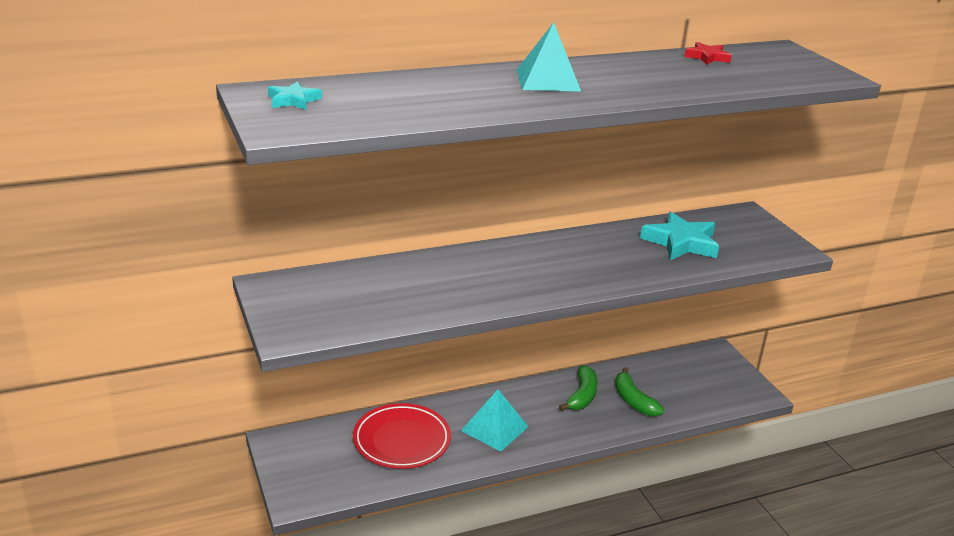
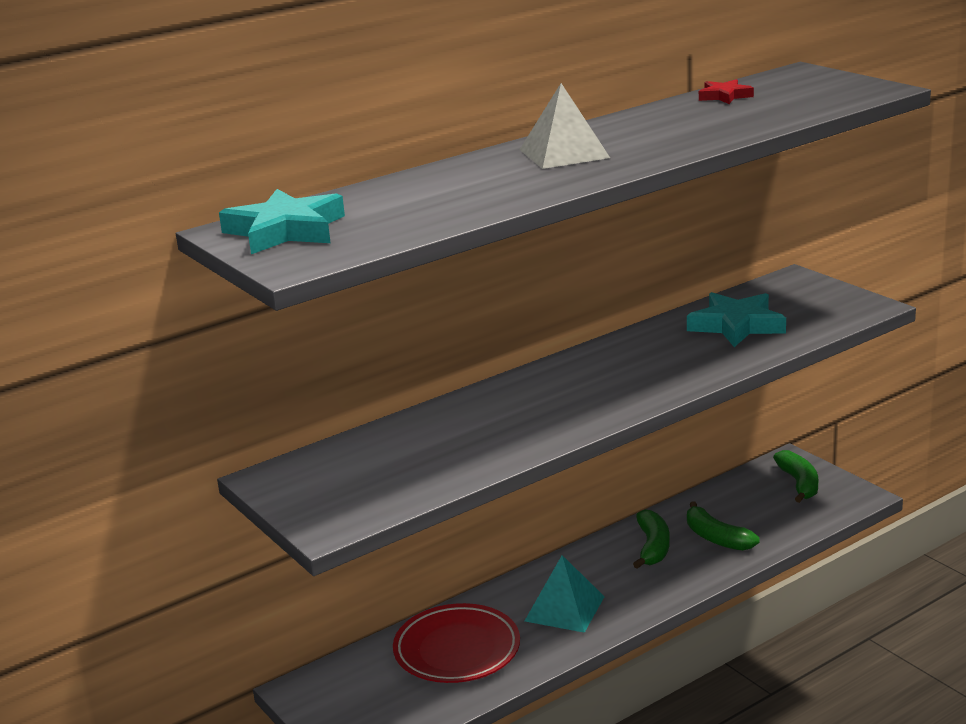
camera: 10 degrees left, 5 degrees down
turquoise star [268,81,322,110] -> turquoise star [219,189,345,254], size x1.86
turquoise pyramid [517,22,581,92] -> white pyramid [519,83,610,169]
none -> green banana [773,450,818,503]

